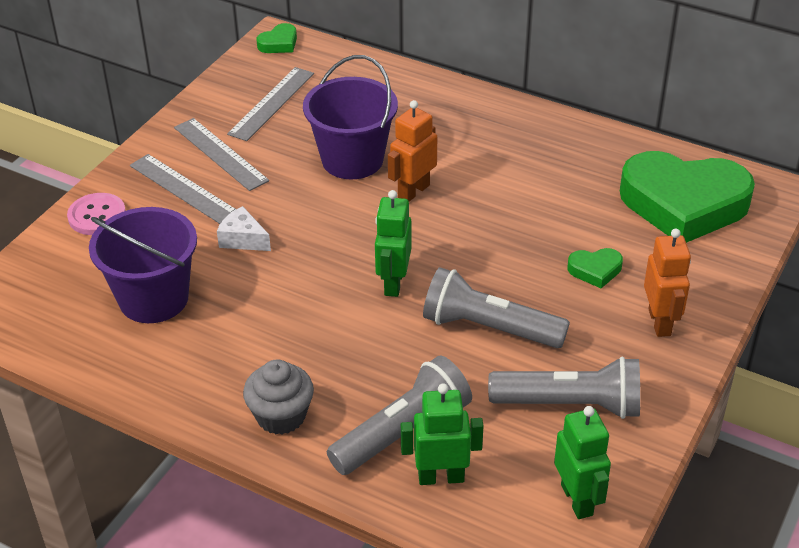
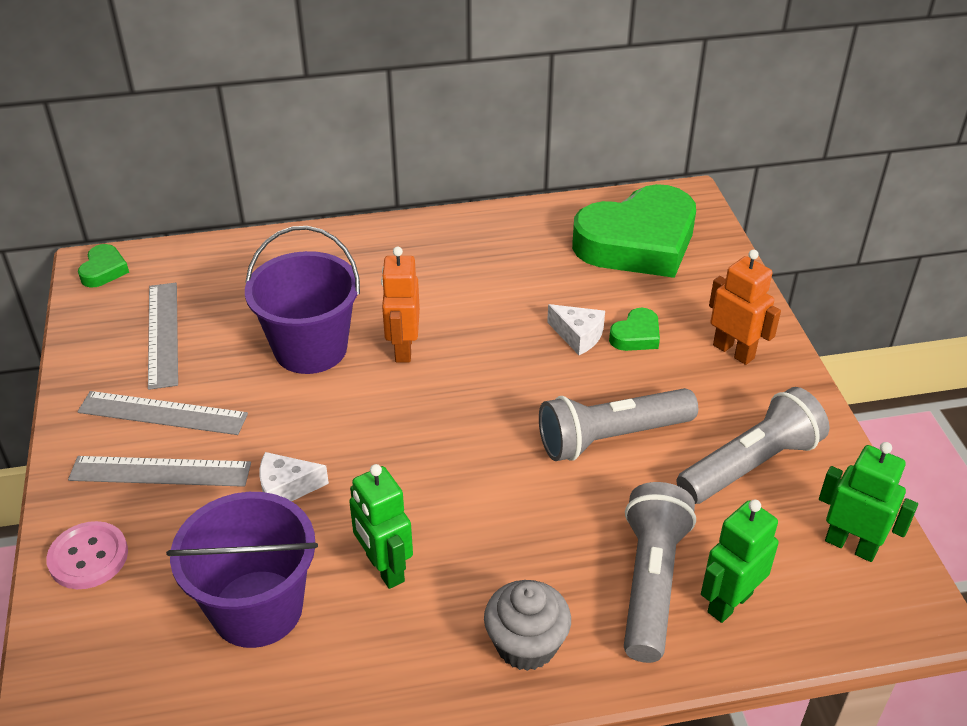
camera: 40 degrees left, 0 degrees up
green robot [375,190,412,297] -> green robot moved to [349,464,413,589]
none -> white cheese [547,304,605,355]

